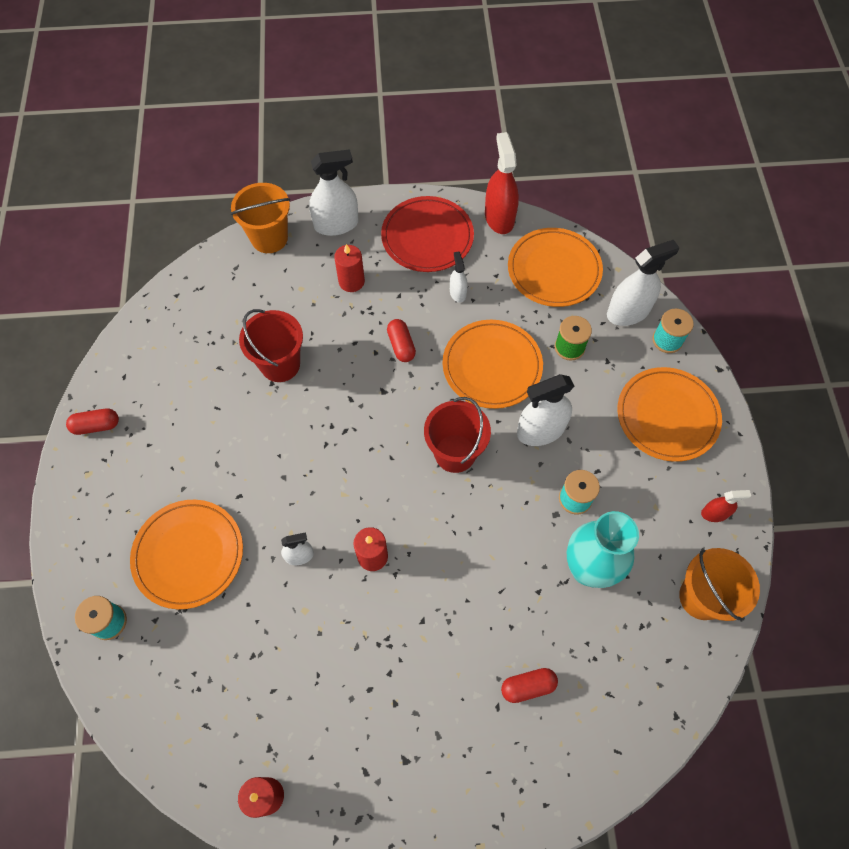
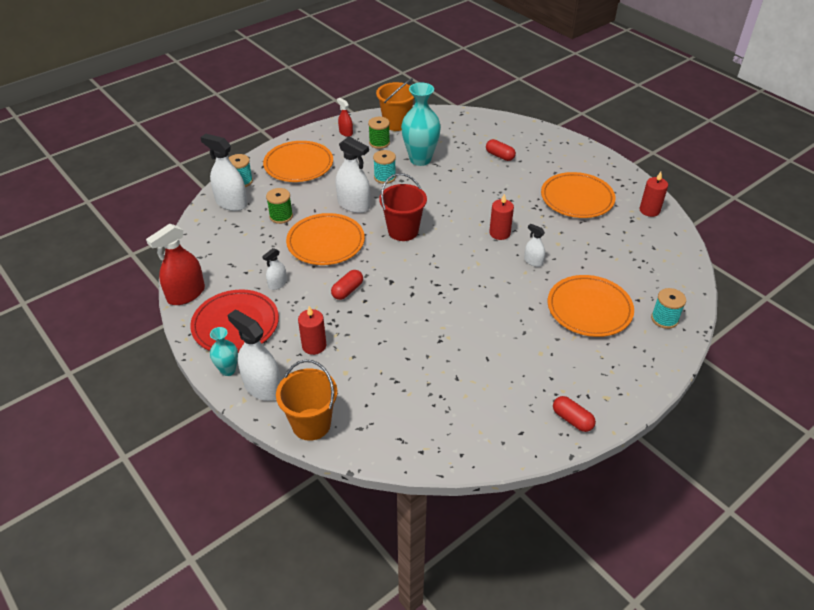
camera: 125 degrees left, 20 degrees down
red bucket [239,309,303,382] -> none
orange plate [508,228,603,307] -> orange plate moved to [541,172,615,218]
none -> turquoise vase [210,327,238,376]
none -> green spool [368,117,390,149]

